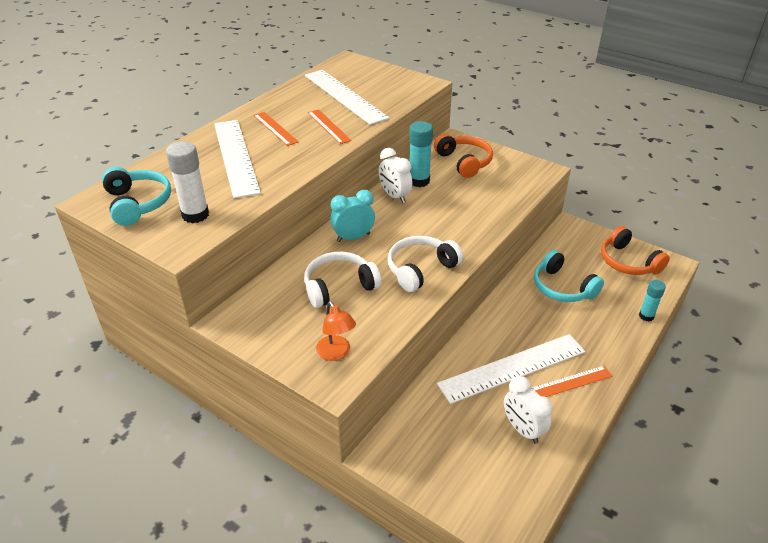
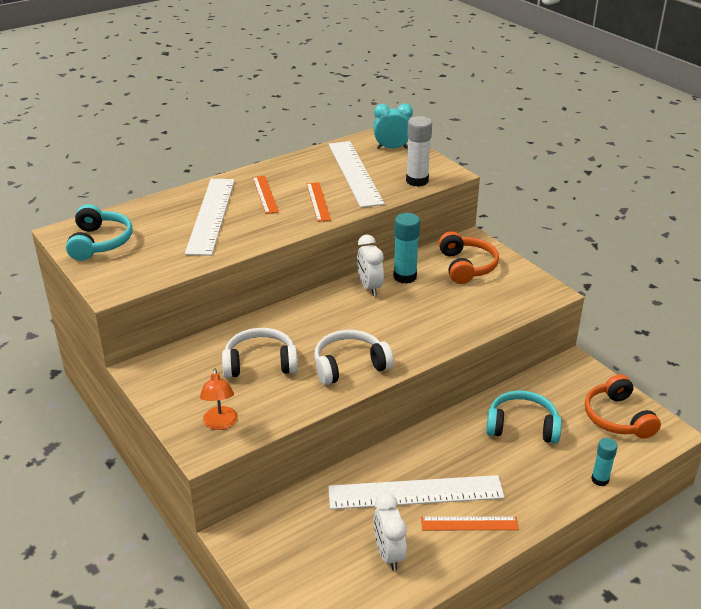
camera: 20 degrees right, 5 degrees down
white glue stick [166,141,209,223] -> white glue stick moved to [406,116,432,187]
turquoise clock [330,190,375,242] -> turquoise clock moved to [373,103,413,149]
turquoise headphones [534,250,604,302] -> turquoise headphones turned 120 degrees clockwise [486,390,562,444]

